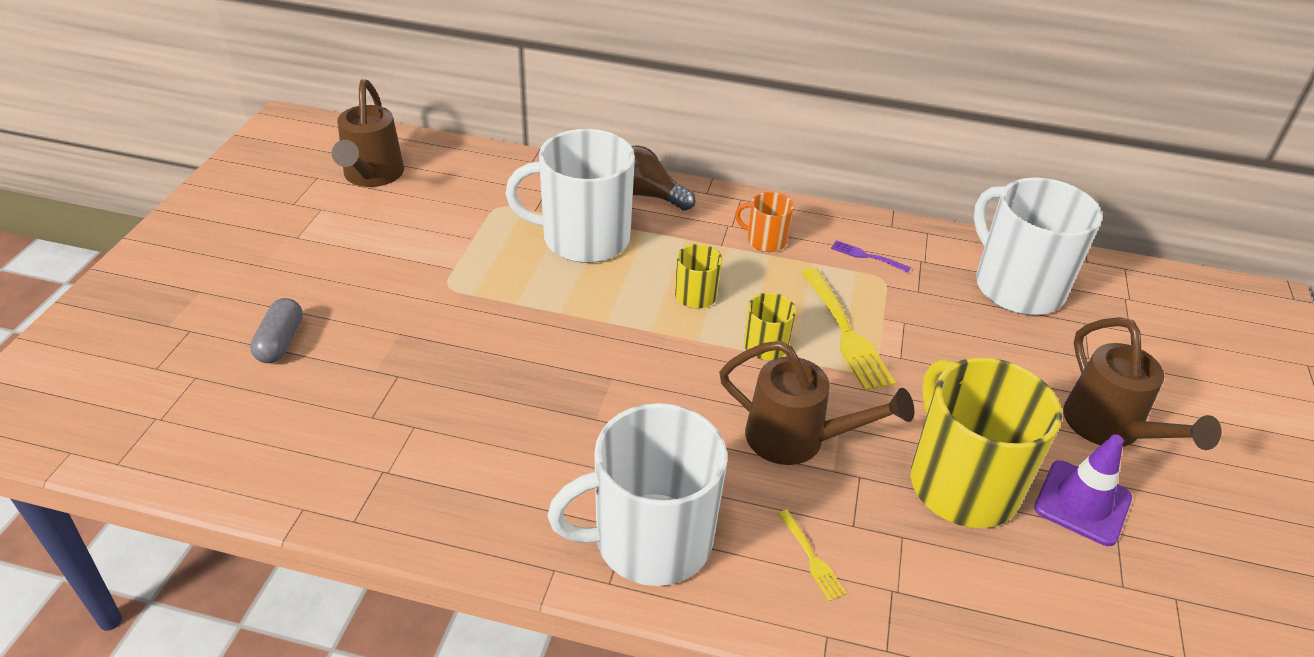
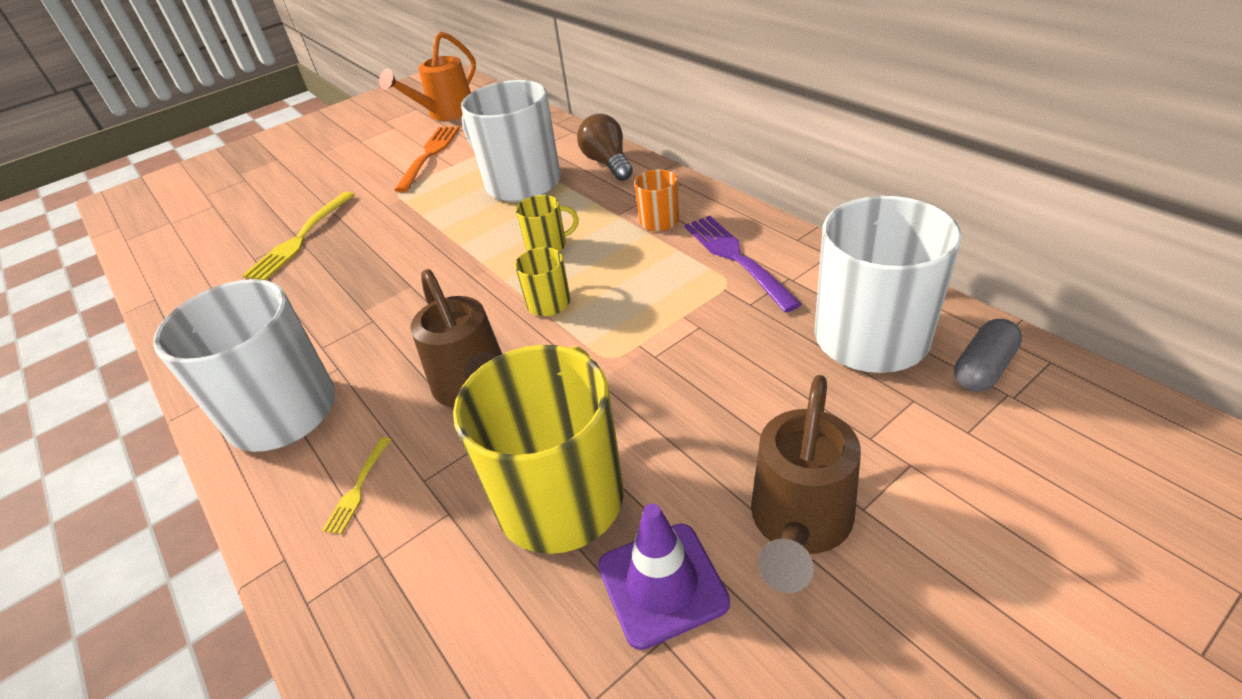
camera: 45 degrees right, 0 degrees up
grey capsule [250,298,303,363] -> grey capsule moved to [954,319,1022,392]
brown watering can [332,79,404,187] -> orange watering can [379,31,476,120]
yellow fork [801,268,896,391] -> yellow fork moved to [242,192,355,280]
purple fork [831,240,911,272] -> purple fork [684,216,802,313], size x2.00
none -> orange fork [395,126,460,192]

